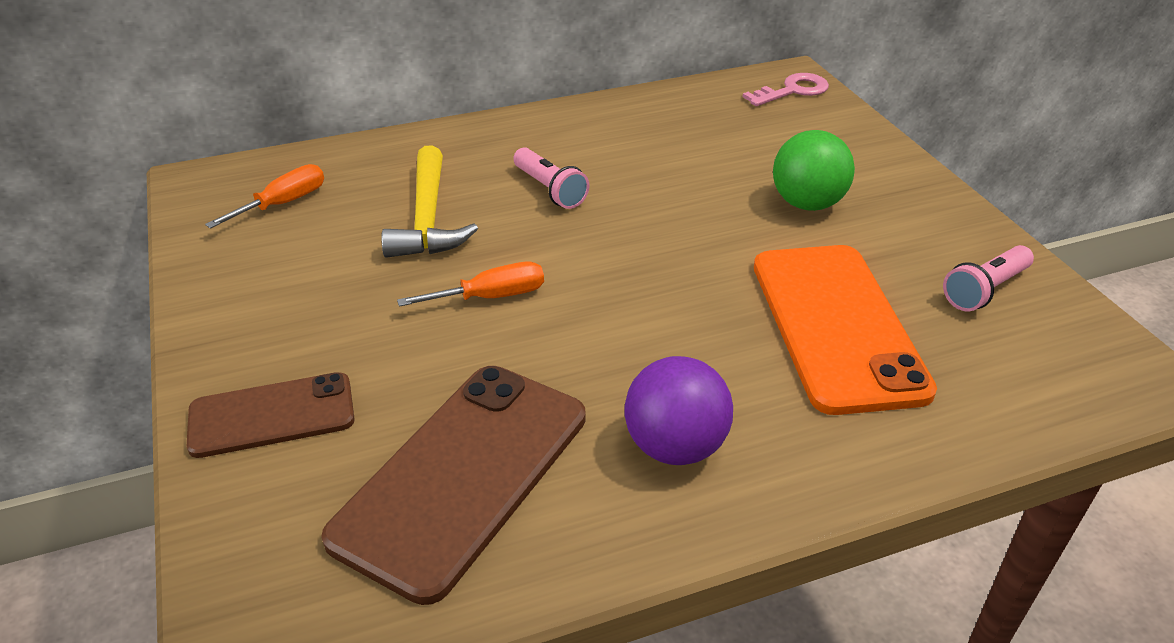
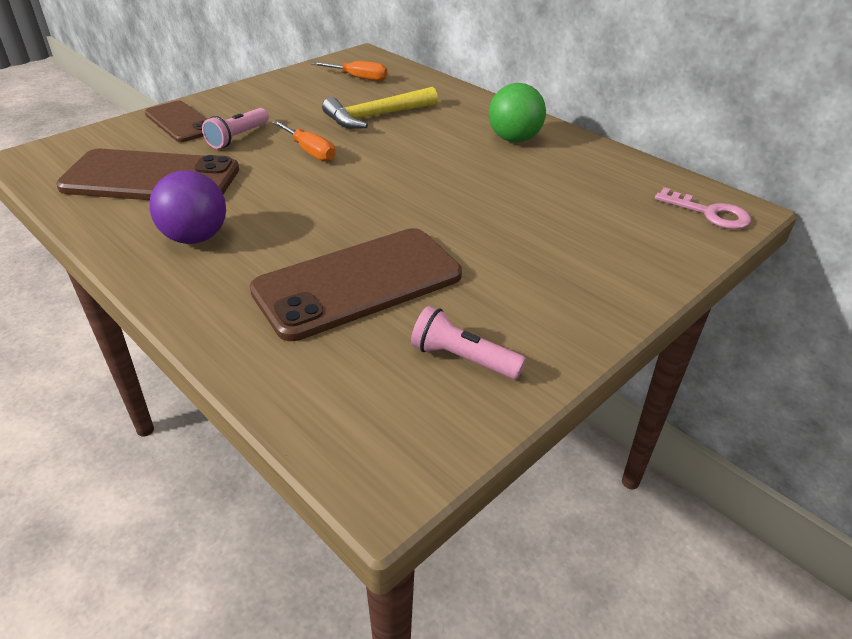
camera: 65 degrees right, 0 degrees up
pink flashlight [513,147,590,209] -> pink flashlight moved to [202,108,269,149]
orange phone [754,245,937,415] -> brown phone [250,228,462,341]
green ball [773,130,855,211] -> green ball moved to [489,83,546,142]

